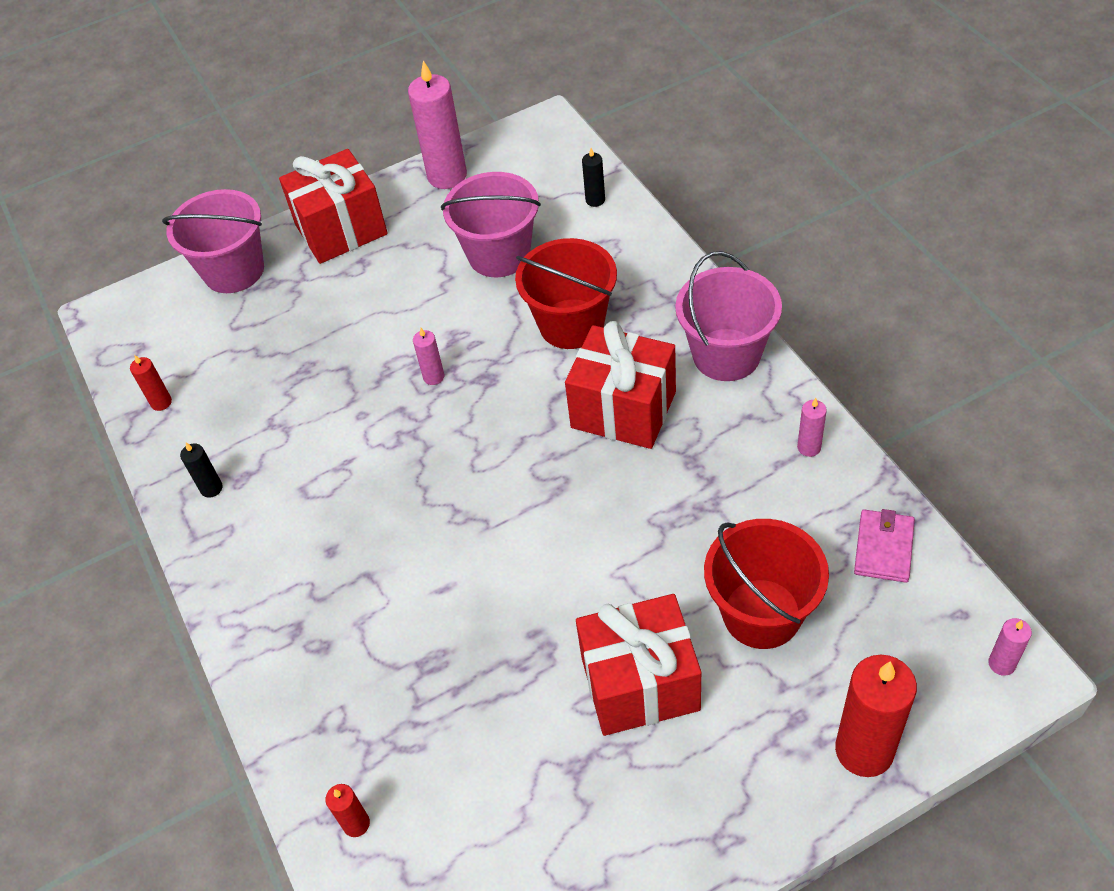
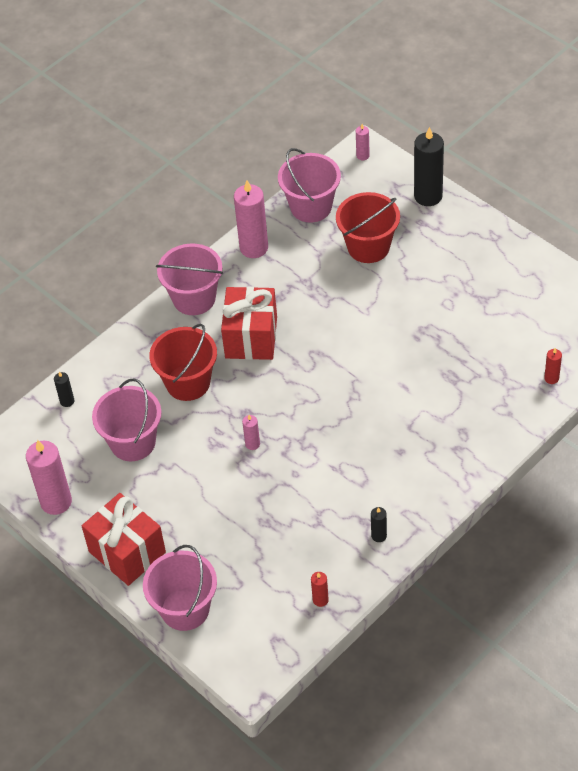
camera: 110 degrees left, 0 degrees up
red gift [576,594,701,736] -> none
pink candle [797,398,827,457] -> pink candle [234,180,268,258], size x2.10
red candle [835,655,917,777] -> black candle [414,127,444,206]
pink wallet [854,509,915,583] -> pink bucket [278,148,341,223]

